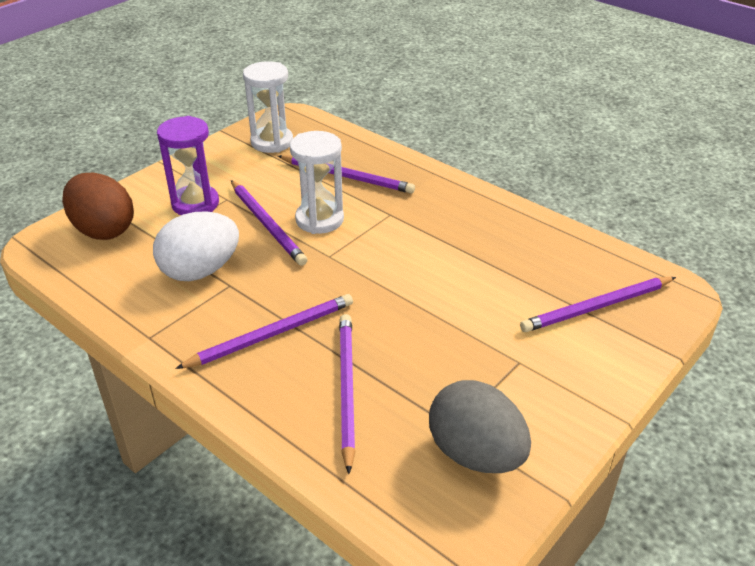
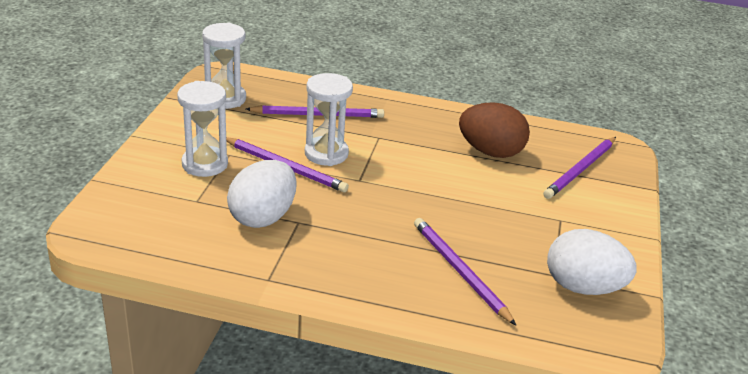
camera: 30 degrees left, 5 degrees down
brown egg [62,173,134,240] -> brown egg moved to [459,102,530,158]
purple hourglass [157,116,219,215] -> white hourglass [177,81,228,177]
purple pencil [175,294,353,369] -> none
grey egg [429,380,531,473] -> white egg [547,229,637,295]

